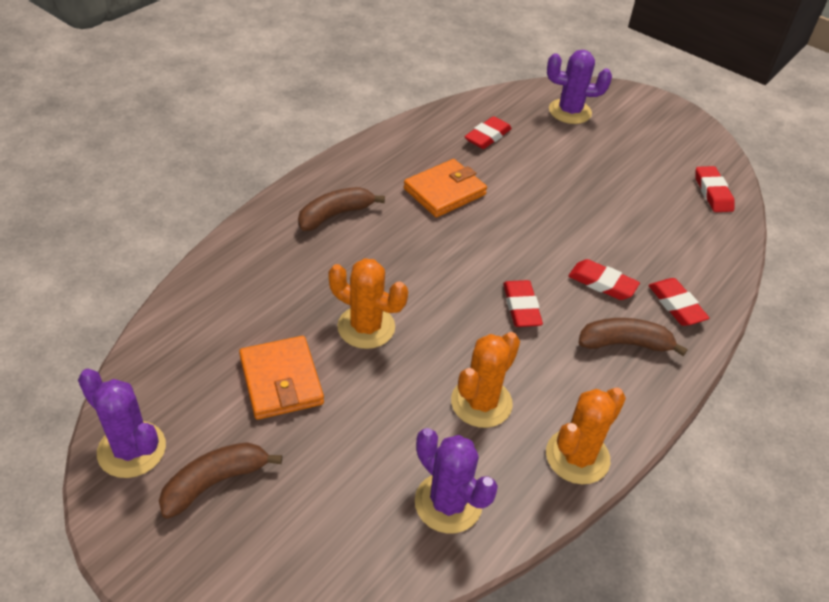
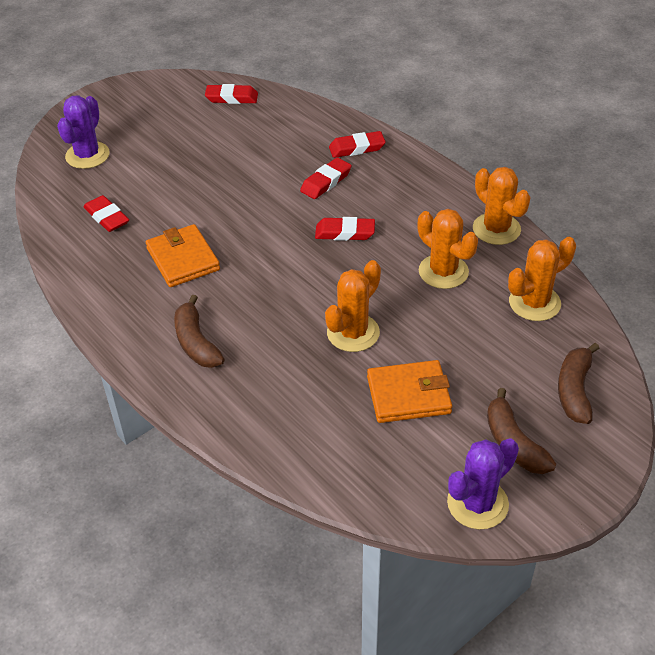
camera: 75 degrees left, 0 degrees up
purple cactus [415,428,498,534] -> orange cactus [508,237,576,321]
brown banana [579,318,688,356] -> brown banana moved to [558,343,599,424]

